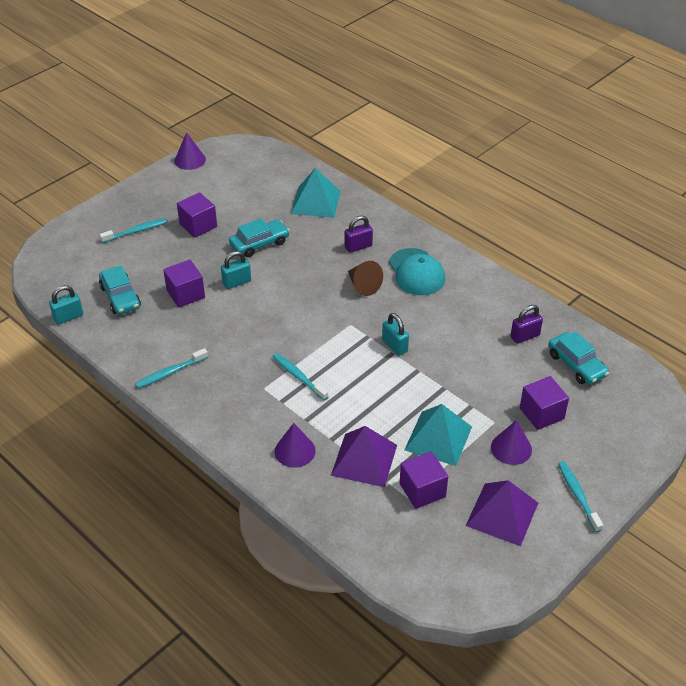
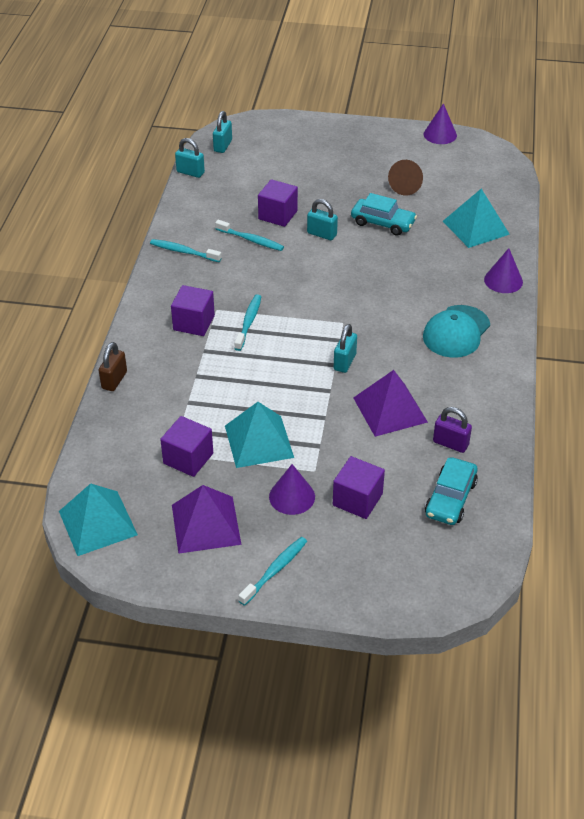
camera: 55 degrees right, 0 degrees up
turquoise car [99,265,141,315] -> none
turquoise toothbrush [100,218,168,243] -> turquoise toothbrush moved to [215,220,284,251]
purple cube [177,192,217,238] -> purple cube moved to [171,285,215,336]
purple cone [275,423,316,468] -> purple cone moved to [484,248,523,293]
purple pyramid [331,426,397,487] -> purple pyramid moved to [353,370,428,437]
purple padlock [345,216,373,253] -> none
brown cone [348,261,383,296] -> brown cone moved to [388,160,423,196]
none -> turquoise pyramid [59,483,138,556]
none -> brown padlock [99,342,127,391]
none -> turquoise padlock [213,111,232,153]

